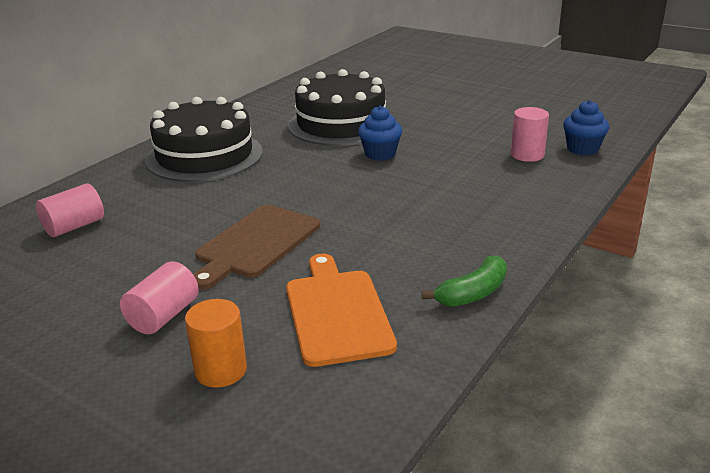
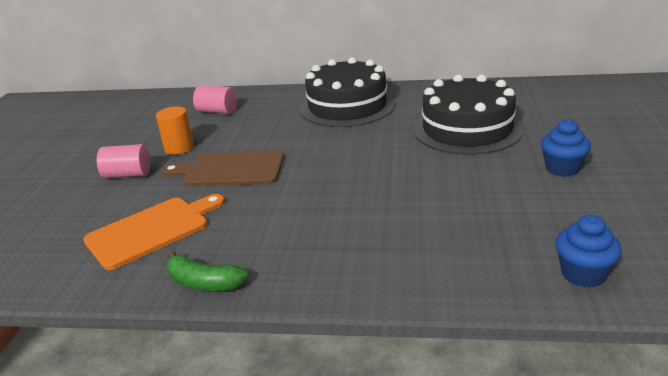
camera: 65 degrees right, 0 degrees up
orange cylinder [185,299,247,388] -> orange cylinder moved to [156,107,194,155]
blue cupcake [358,106,402,161] -> blue cupcake moved to [541,119,591,177]
pink cylinder [511,107,549,162] -> none

